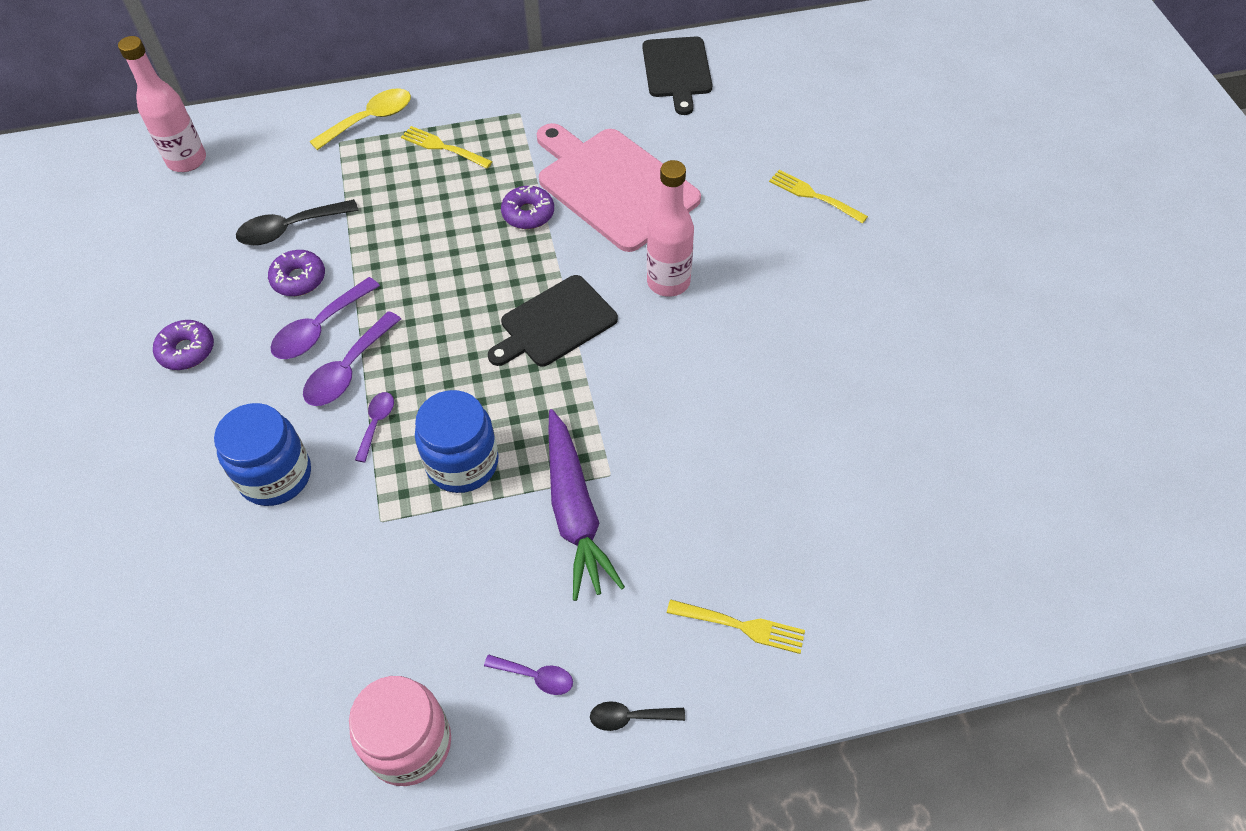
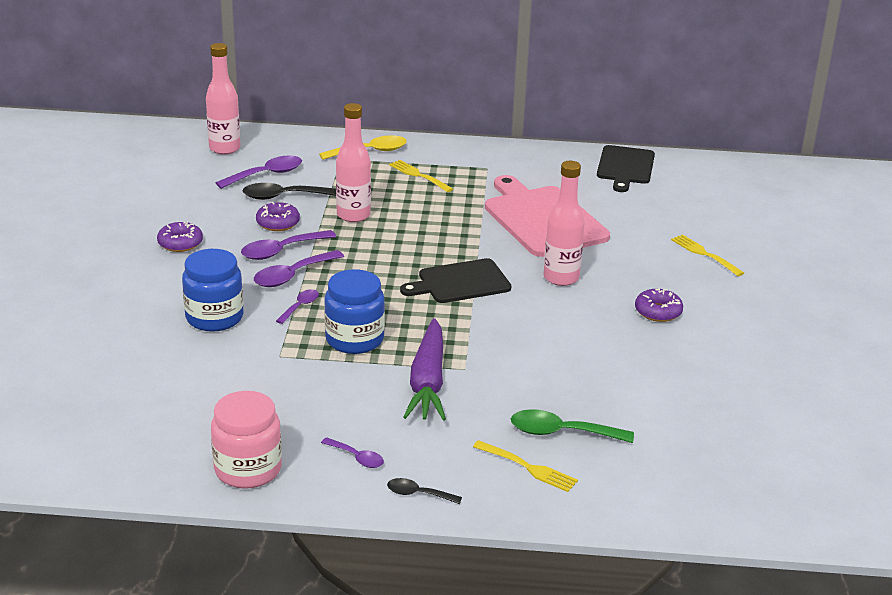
camera: 15 degrees right, 25 degrees down
purple donut [501,185,554,229] -> purple donut moved to [635,289,683,322]
none -> purple spoon [216,155,302,189]
none -> pink bottle [336,103,371,222]
none -> green spoon [511,409,634,443]

